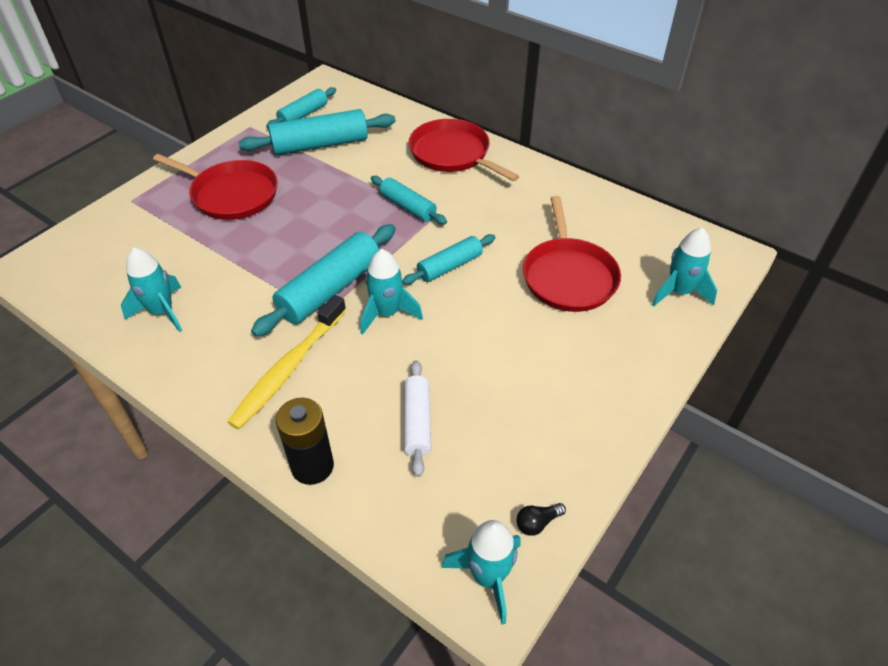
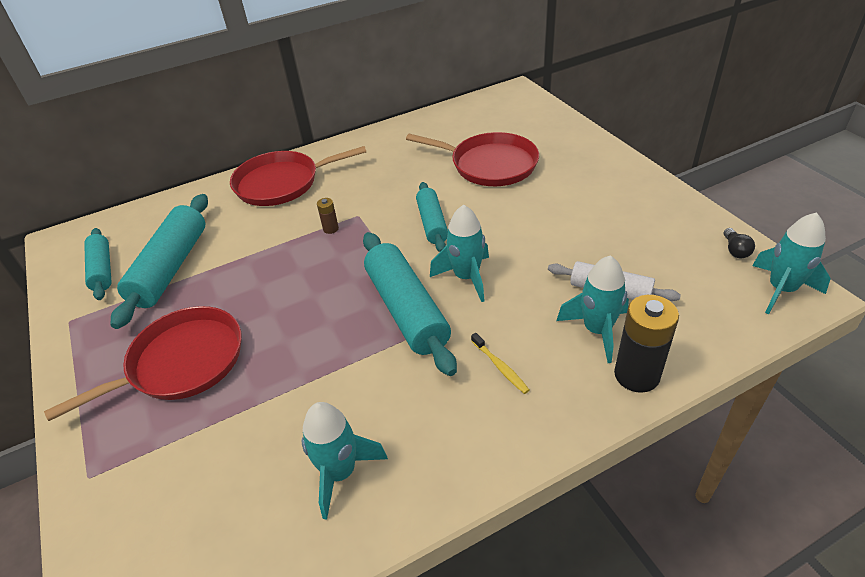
camera: 60 degrees left, 5 degrees down
yellow toothbrush [227,295,346,429] -> yellow toothbrush [471,333,529,394], size x0.44
turquoise rolling pin [371,176,447,224] -> brown battery [317,198,339,234]
turquoise rocket [652,227,717,307] -> turquoise rocket moved to [556,255,629,363]

